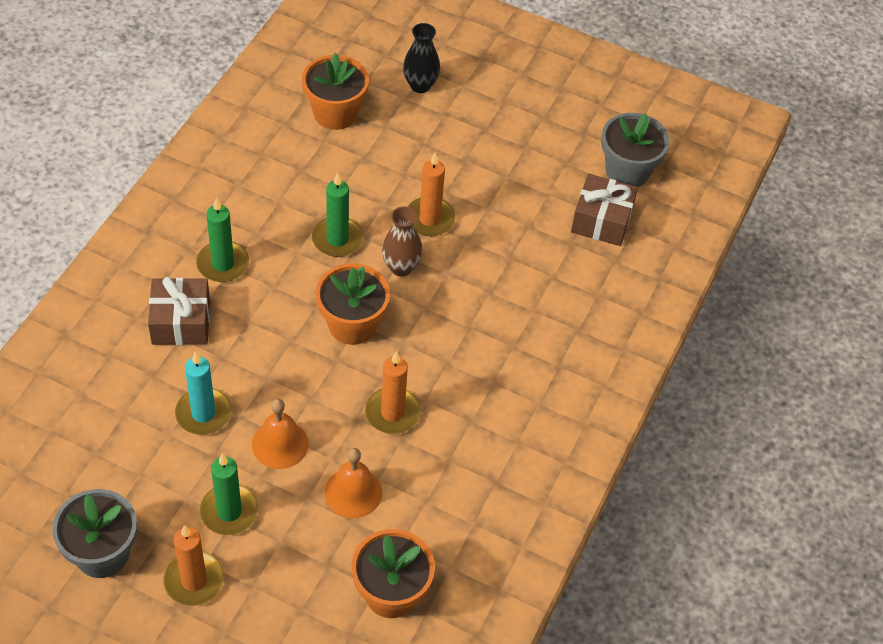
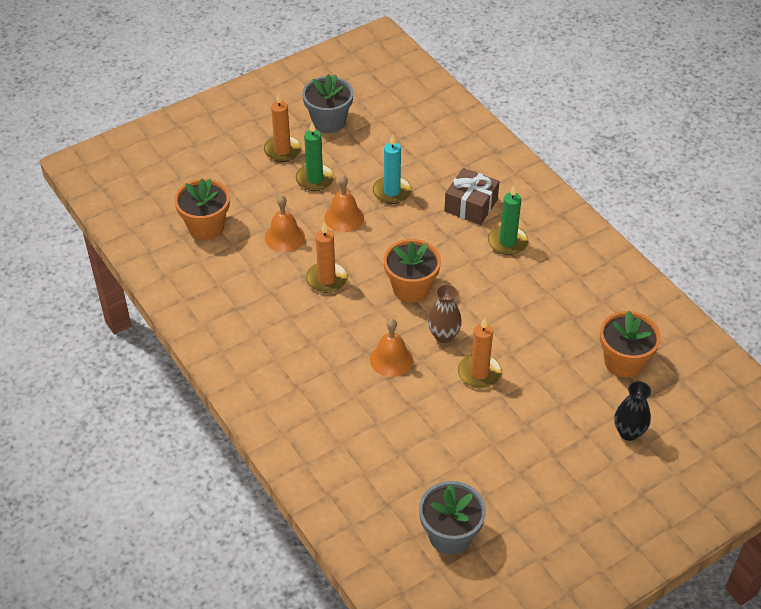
camera: 125 degrees right, 5 degrees down
green candle [312,173,363,257] -> none
brown gift [571,174,638,246] -> none
none -> orange bell [370,319,413,377]

